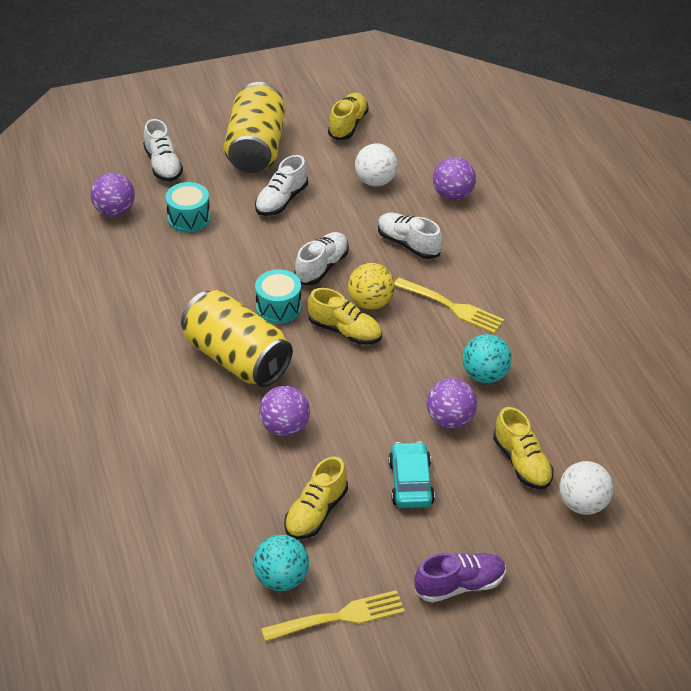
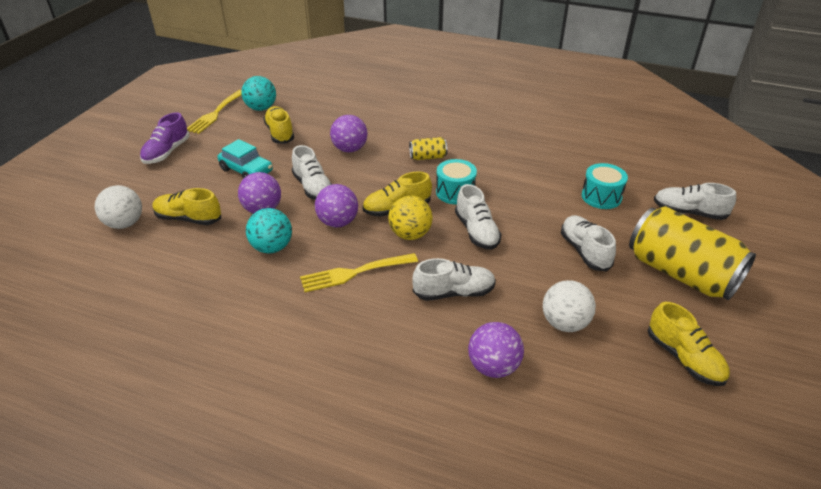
camera: 130 degrees right, 5 degrees down
purple ball [90,172,135,217] -> purple ball moved to [315,184,358,227]
yellow can [181,290,293,387] -> yellow can [409,137,447,160], size x0.43
none -> white shoe [292,145,332,200]

